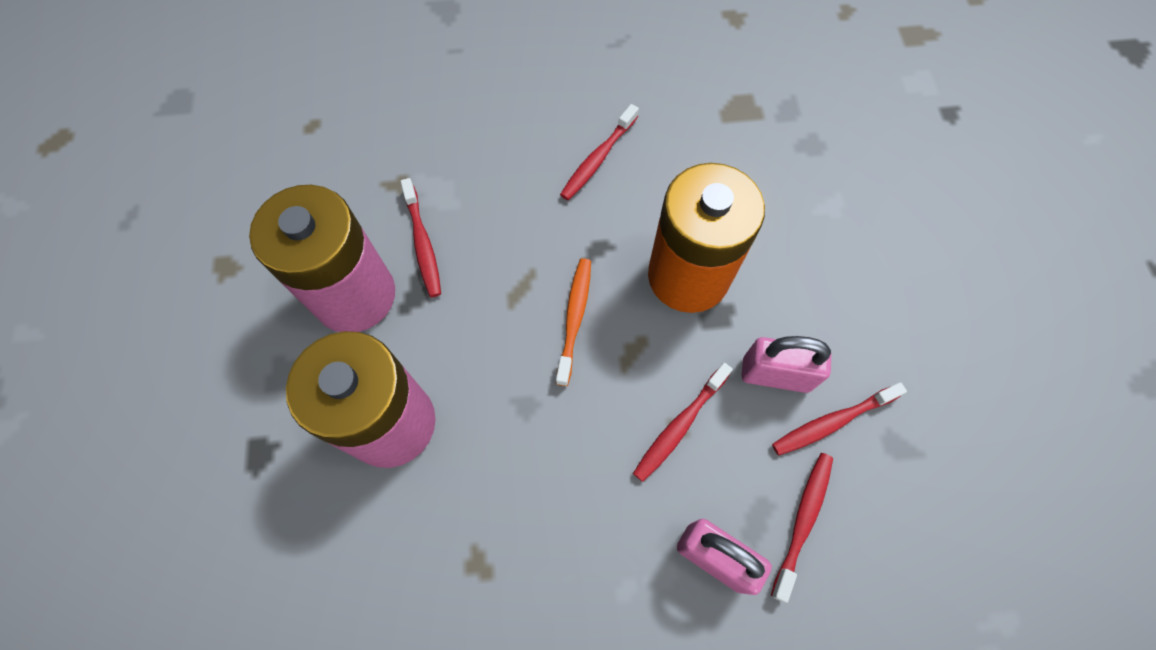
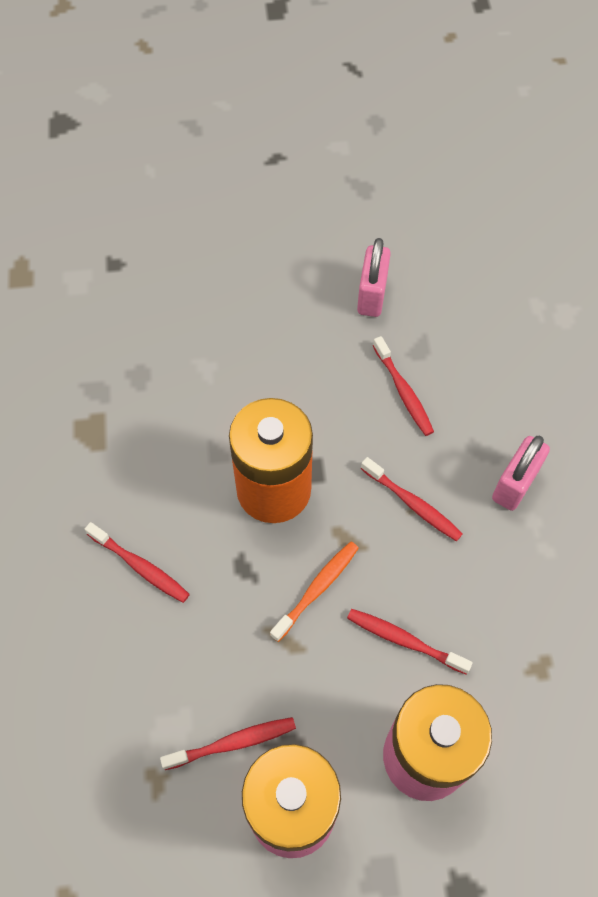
camera: 90 degrees left, 5 degrees down
orange toothbrush [556,258,591,386] -> orange toothbrush turned 120 degrees clockwise [270,542,359,642]
pink padlock [741,336,831,393] -> pink padlock moved to [357,238,391,317]
red toothbrush [771,453,833,603] -> red toothbrush moved to [347,609,473,674]

